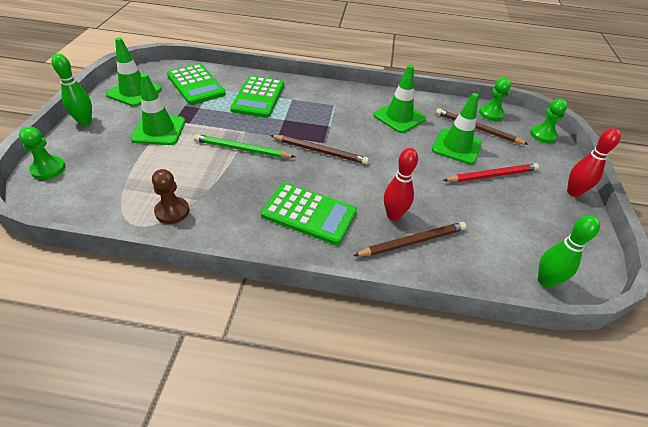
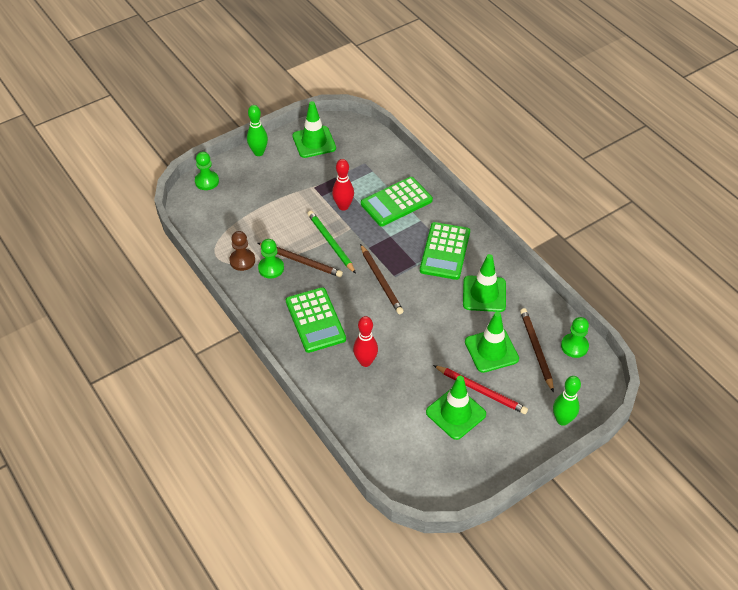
camera: 50 degrees right, 5 degrees up
green traffic cone [131,73,185,145] -> green traffic cone moved to [426,376,486,440]
green calculator [167,64,226,105] -> green calculator moved to [420,222,470,280]
brown pencil [353,222,467,256] -> brown pencil moved to [258,243,343,277]
green pawn [530,99,568,143] -> green pawn moved to [258,239,284,278]
green bowling pin [538,215,600,288] -> green bowling pin moved to [553,376,581,426]
red bowling pin [567,128,621,197] -> red bowling pin moved to [332,159,354,211]

